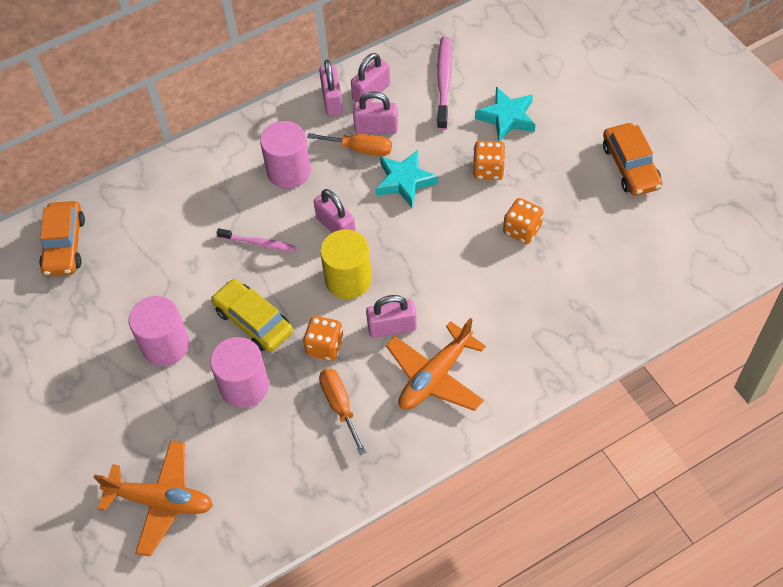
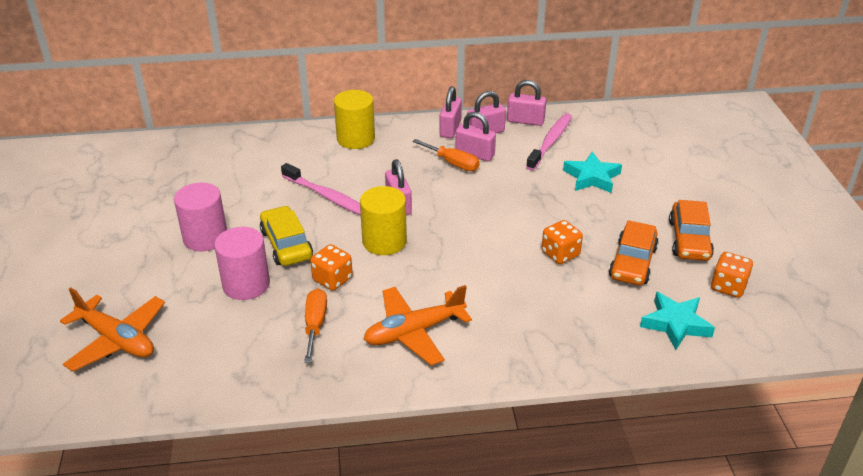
camera: 20 degrees right, 20 degrees down
orange car [39,201,85,276] -> orange car moved to [609,220,659,285]
pink toothbrush [216,228,296,252] -> pink toothbrush [281,163,361,215], size x1.58
pink cylinder [260,121,311,189] -> none
pink padlock [366,295,417,338] -> pink padlock moved to [507,80,546,126]
turquoise star [375,150,438,207] -> turquoise star moved to [640,291,715,350]
orange dice [473,141,506,180] -> orange dice moved to [711,252,753,298]
none -> yellow cylinder [334,90,375,149]

